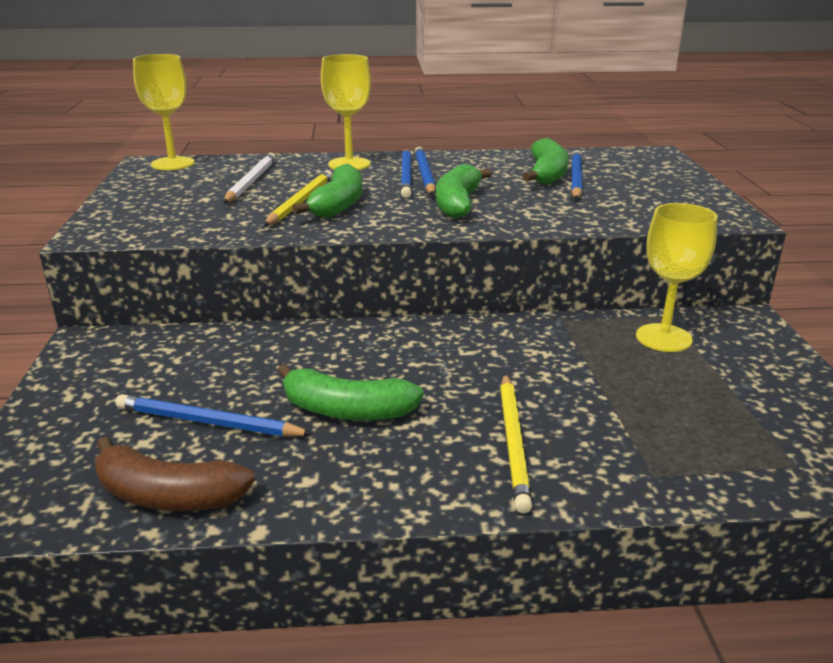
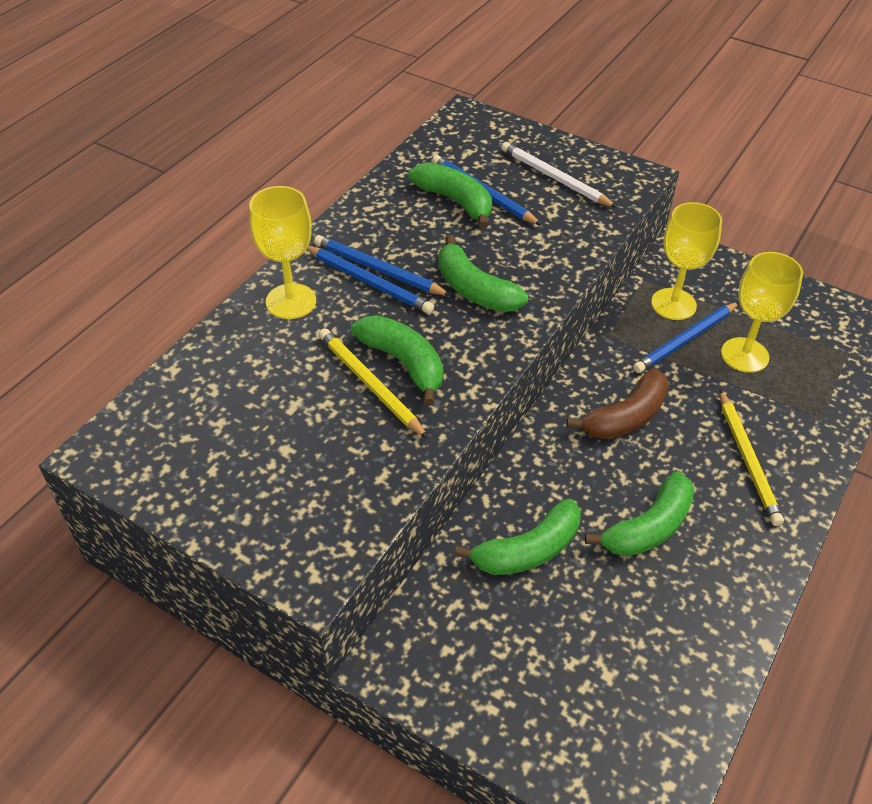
camera: 55 degrees left, 20 degrees up
brown banana [95,437,255,511] -> brown banana moved to [567,368,669,439]
blue pencil [115,394,313,437] -> blue pencil moved to [633,302,739,373]
yellow goblet [133,54,195,170] -> yellow goblet moved to [721,252,803,373]
white pencil [223,153,276,203] -> white pencil moved to [501,142,617,208]
yellow pencil [500,374,532,514] -> yellow pencil turned 45 degrees clockwise [720,390,784,526]
none -> green banana [455,499,581,575]

